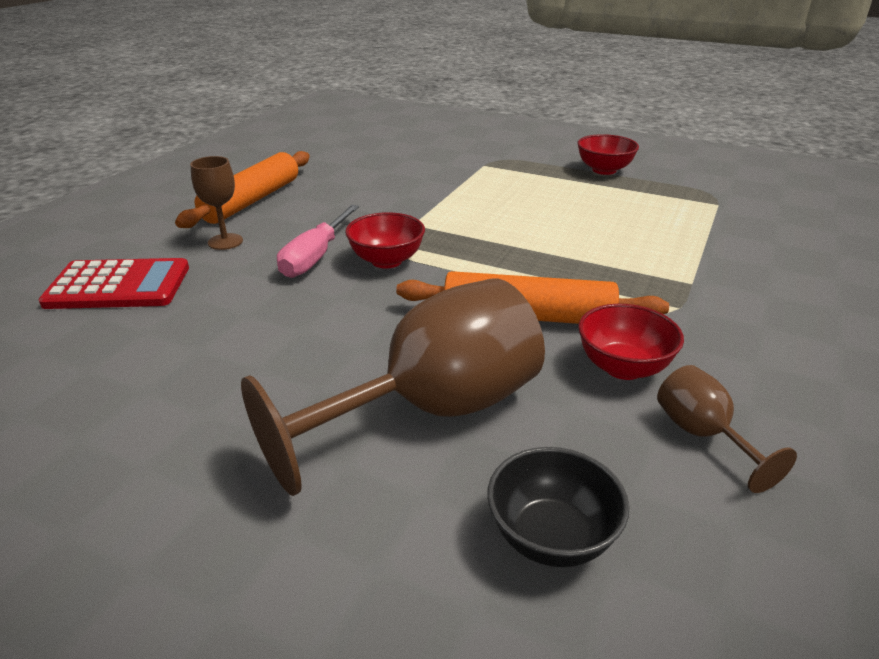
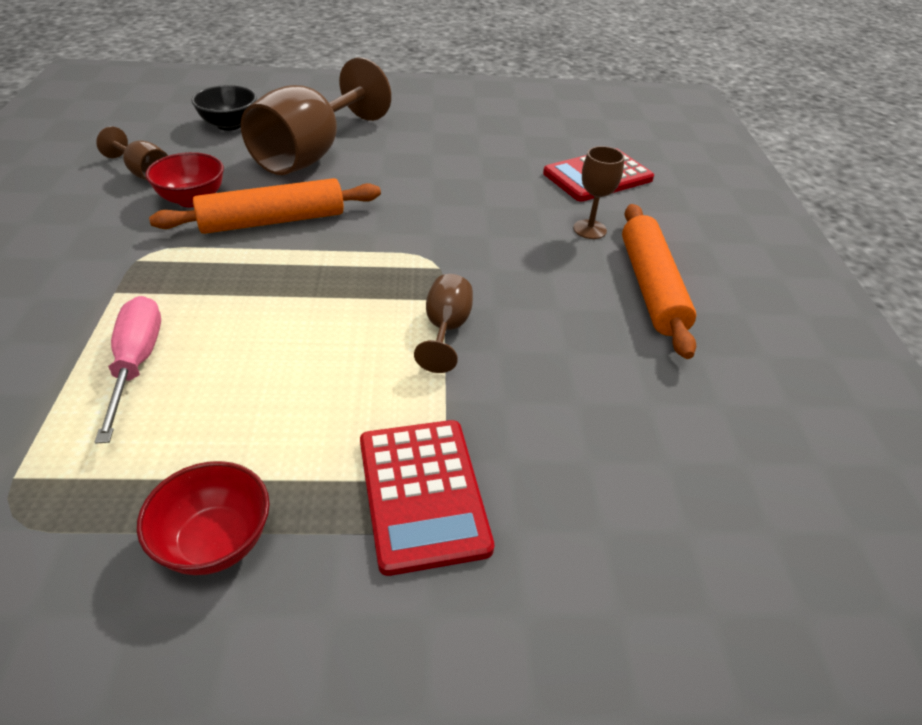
camera: 150 degrees right, 10 degrees up
pink screwdriver [277,205,359,278] -> pink screwdriver moved to [95,296,161,444]
red bowl [345,212,425,268] -> none
none -> red calculator [360,420,494,576]
none -> brown goblet [414,274,473,373]

